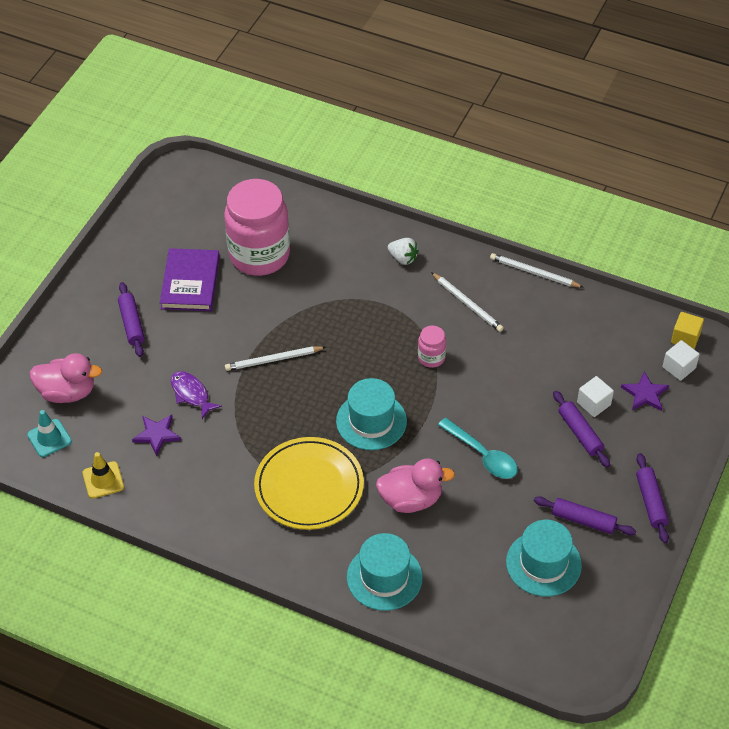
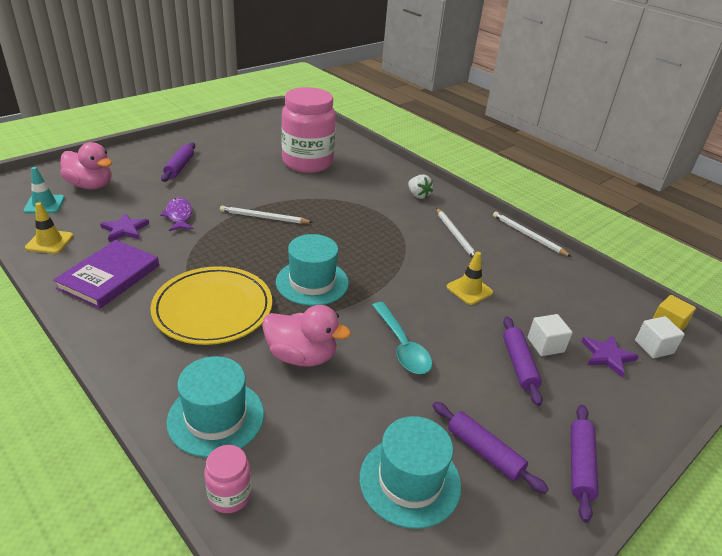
camera: 20 degrees right, 15 degrees down
purple book [160,248,220,311] -> purple book moved to [53,240,159,309]
pink jar [418,326,446,368] -> pink jar moved to [204,445,252,513]
none -> yellow traffic cone [447,252,493,305]

